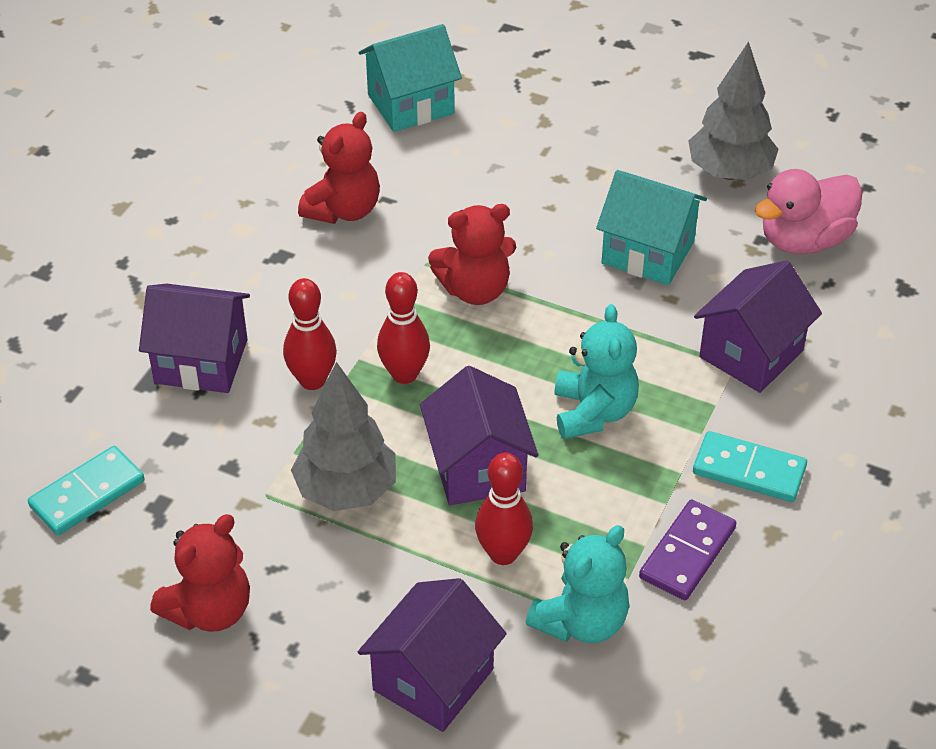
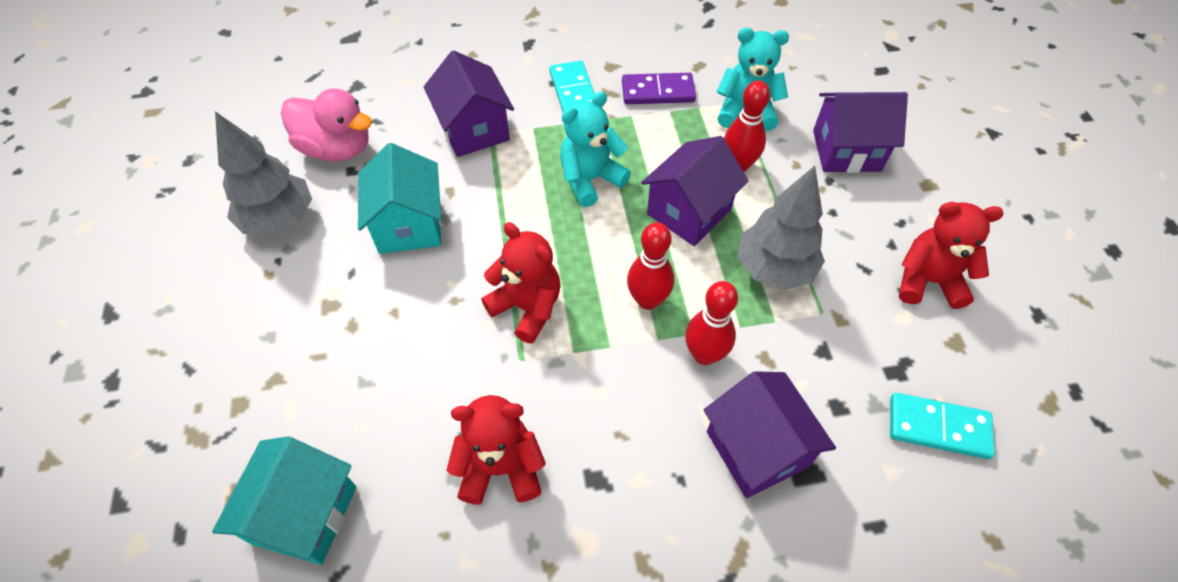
camera: 125 degrees left, 10 degrees up
turquoise house [359,24,462,132] -> turquoise house turned 75 degrees clockwise [212,436,356,565]
purple house [694,260,822,393] -> purple house turned 60 degrees clockwise [424,50,514,157]

